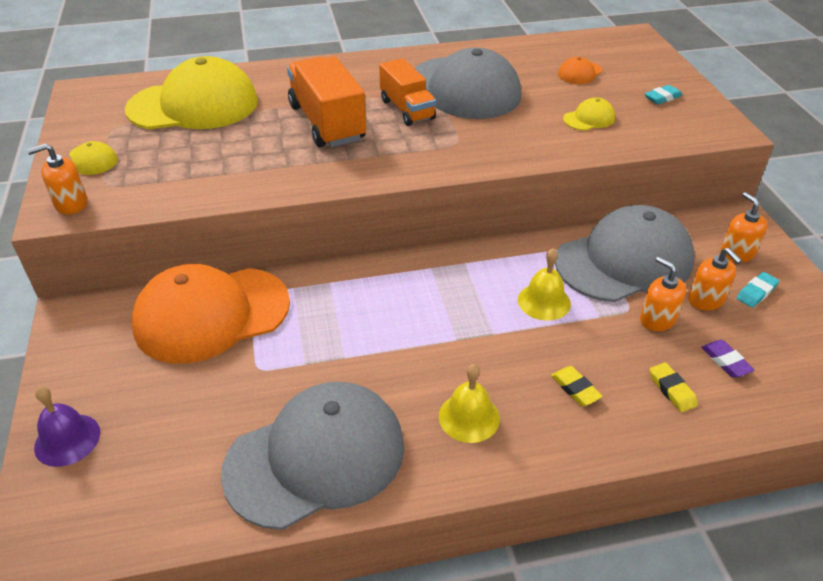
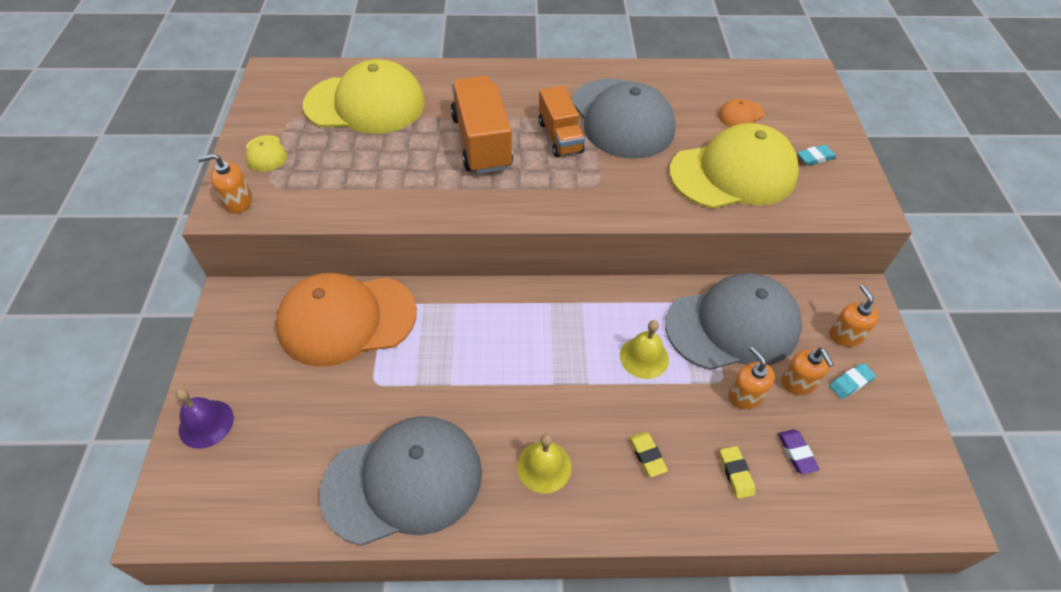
camera: 10 degrees right, 10 degrees up
yellow cap [563,97,615,131] -> yellow cap [669,123,799,209], size x2.44

